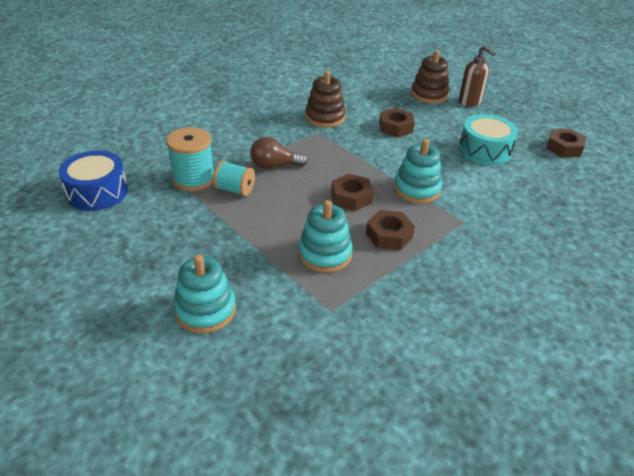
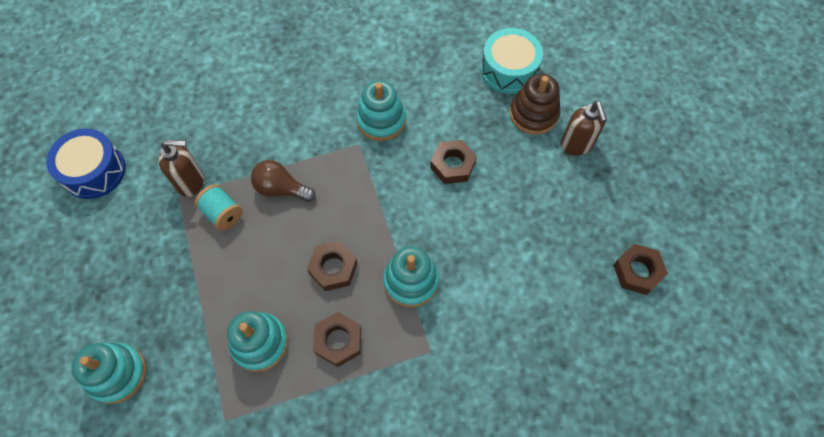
camera: 25 degrees right, 25 degrees up
turquoise spool [166,127,214,191] -> brown soap dispenser [159,140,204,197]
brown stacking toy [305,71,346,128] -> turquoise stacking toy [356,80,406,141]
turquoise drum [459,114,518,165] -> turquoise drum moved to [481,28,543,94]

